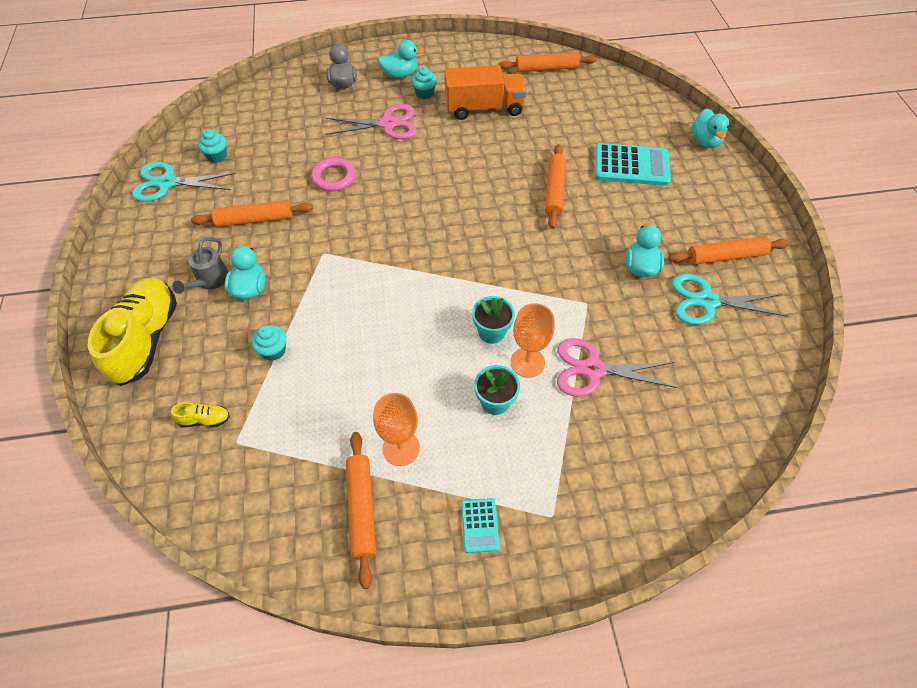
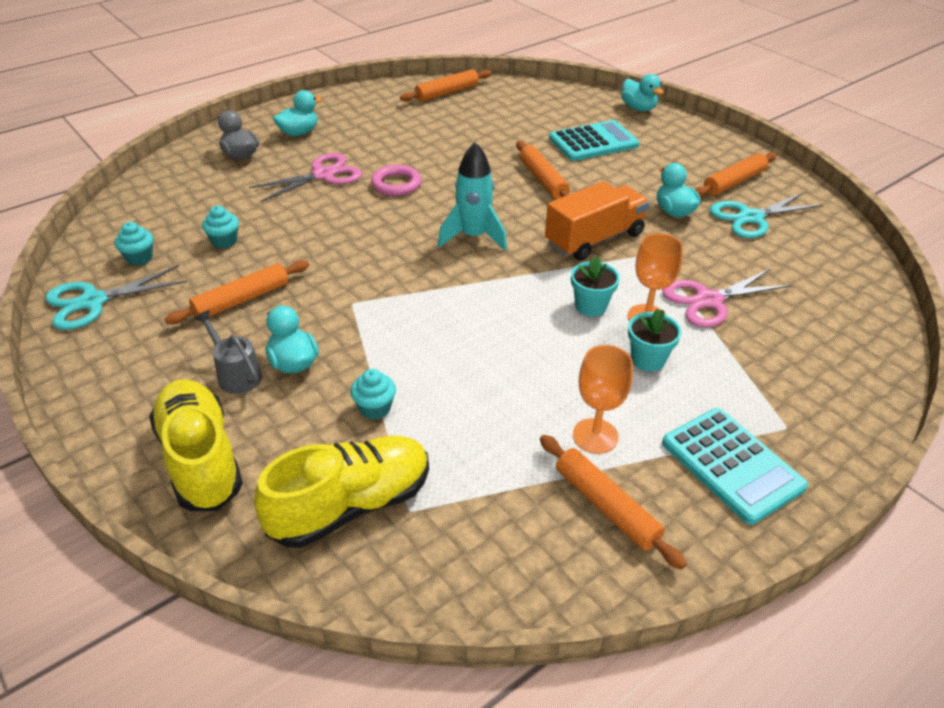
camera: 30 degrees left, 15 degrees down
yellow shoe [171,402,230,427] -> yellow shoe [254,436,429,548], size x2.47
grey watering can [172,237,229,294] -> grey watering can turned 150 degrees clockwise [194,310,262,394]
pink ring [311,158,356,192] -> pink ring moved to [371,165,422,196]
turquoise cupcake [411,66,437,99] -> turquoise cupcake moved to [202,205,239,248]
orange truck [445,65,527,120] -> orange truck moved to [545,181,649,261]
turquoise calculator [461,498,500,553] -> turquoise calculator [662,408,808,525], size x2.02
none -> turquoise rocket [438,142,507,251]

